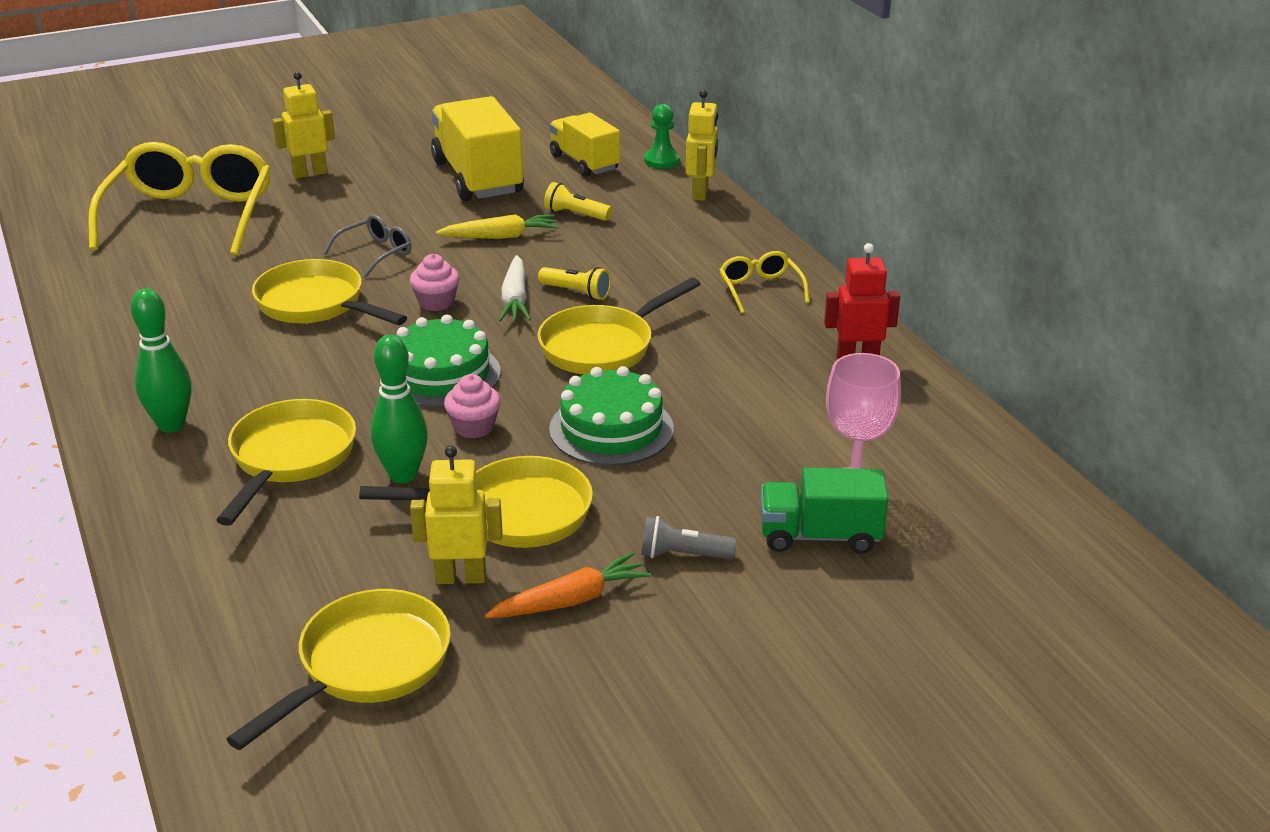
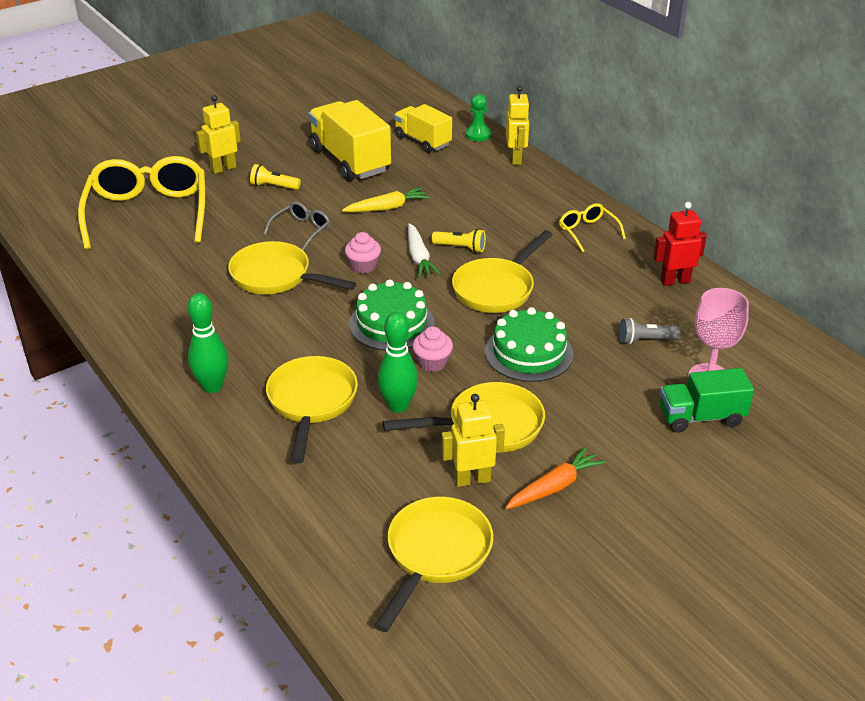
camera: 10 degrees left, 5 degrees up
yellow flashlight [544,182,612,221] -> yellow flashlight moved to [250,164,301,190]
grey flashlight [641,516,737,560] -> grey flashlight moved to [619,318,681,344]

